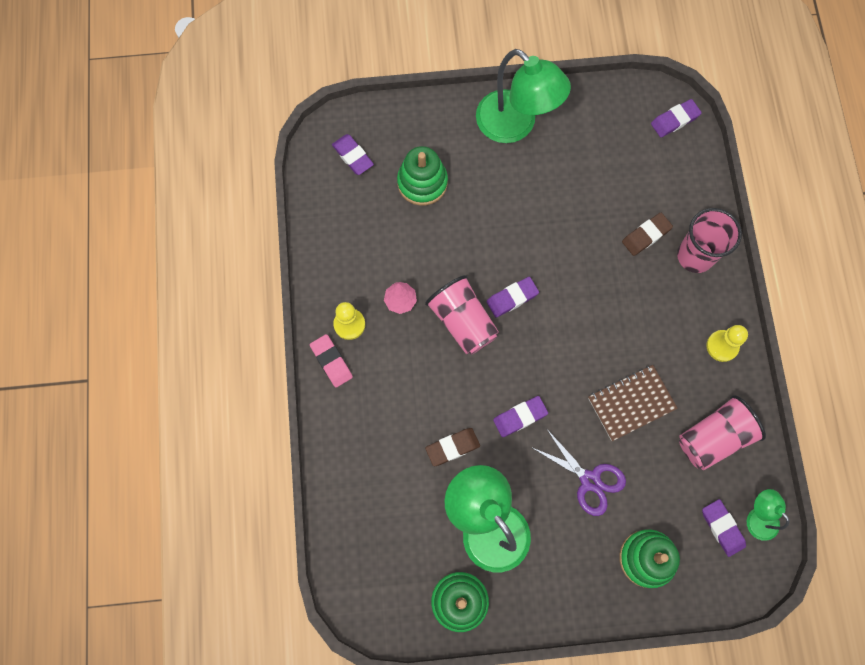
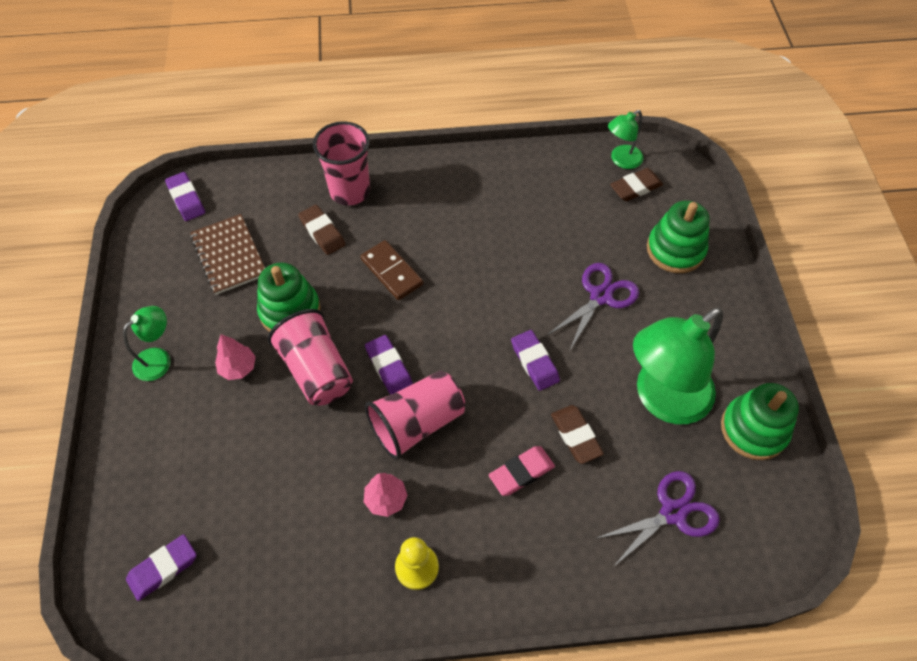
camera: 90 degrees left, 15 degrees down
pink eraser [310,334,353,387] -> pink eraser moved to [489,446,555,496]
green stacking toy [397,146,448,206] -> green stacking toy moved to [257,262,321,332]
green lamp [476,49,571,143] -> green lamp [123,306,170,381], size x0.49
brown notebook [588,365,678,441] -> brown notebook moved to [190,214,265,295]
pink cup [679,395,766,470] -> pink cup moved to [268,309,353,406]
purple eraser [702,499,746,557] -> brown eraser [610,168,663,201]
yellow pawn [706,325,748,362] -> none
none -> pink tree [215,334,256,380]
none -> brown domino [360,240,423,300]
none -> purple scissors [594,471,720,567]

